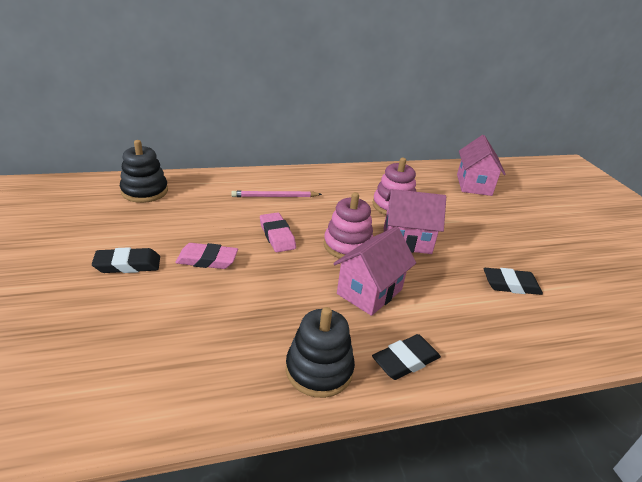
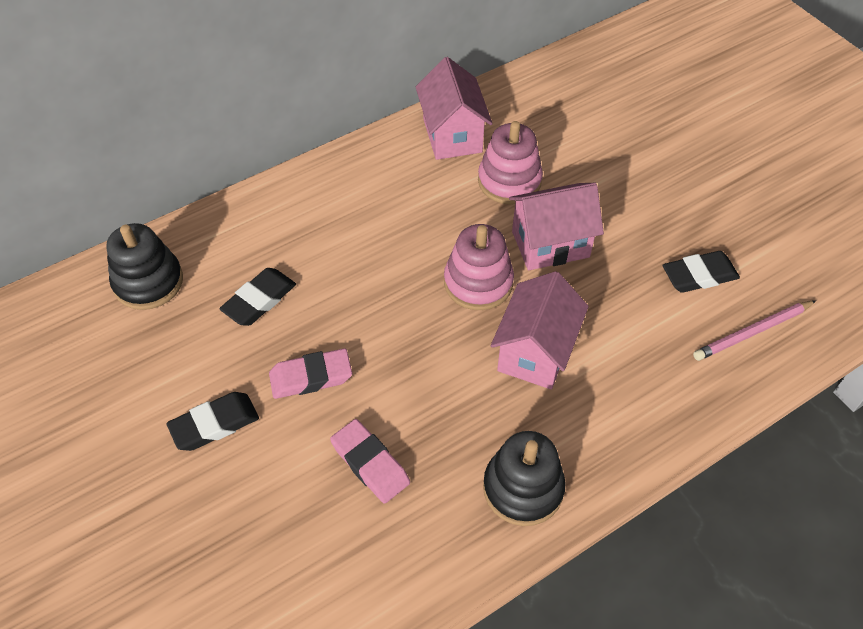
camera: 15 degrees left, 20 degrees up
pink pencil [231,191,322,197] -> pink pencil moved to [693,300,816,361]
pink eraser [260,212,296,252] -> pink eraser moved to [330,419,410,503]
black eraser [372,334,441,380] -> black eraser moved to [219,268,296,326]
pink house [457,135,506,196] -> pink house moved to [416,57,493,160]

